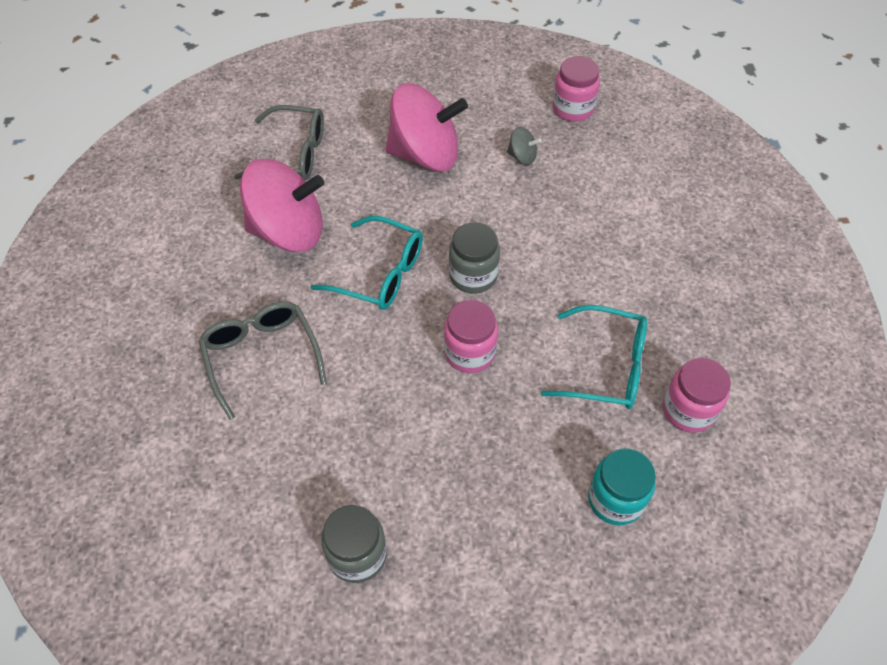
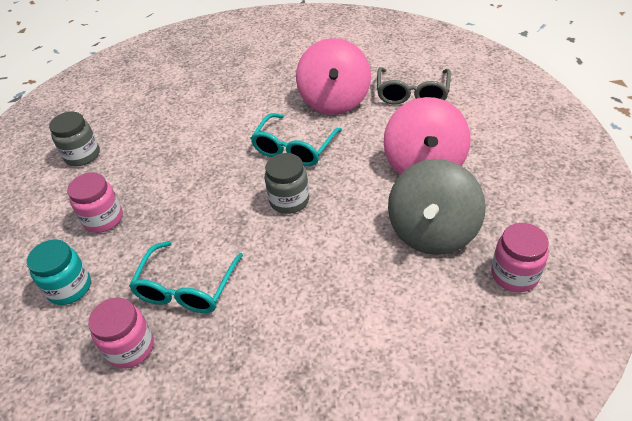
camera: 95 degrees right, 10 degrees down
grey glasses [199,301,327,420] -> none
pink jar [444,300,498,373] -> pink jar moved to [67,173,123,233]
grey spinning top [507,127,541,165] -> grey spinning top [388,159,486,255], size x2.41

